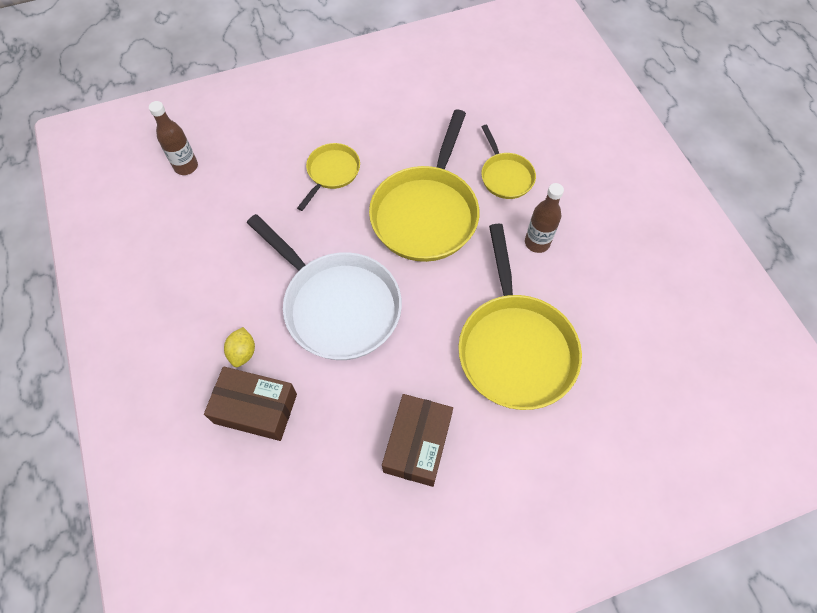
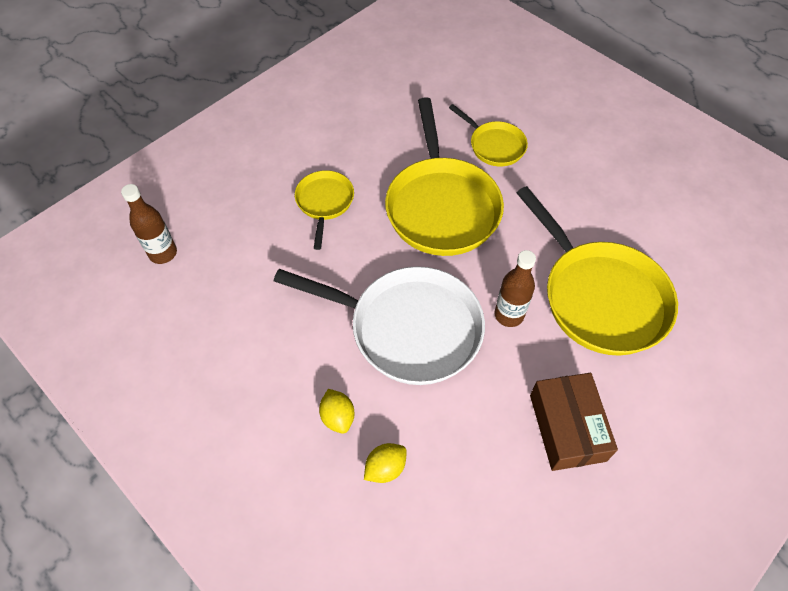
camera: 25 degrees left, 5 degrees down
brown box [204,366,297,441] -> yellow lemon [364,443,407,483]
brown bottle [525,183,564,253] -> brown bottle moved to [494,250,536,327]

